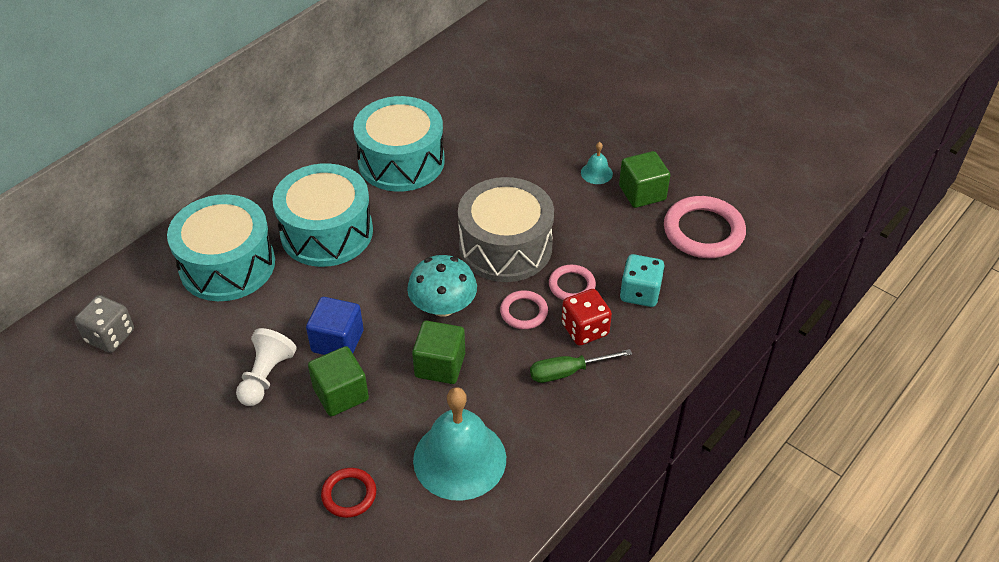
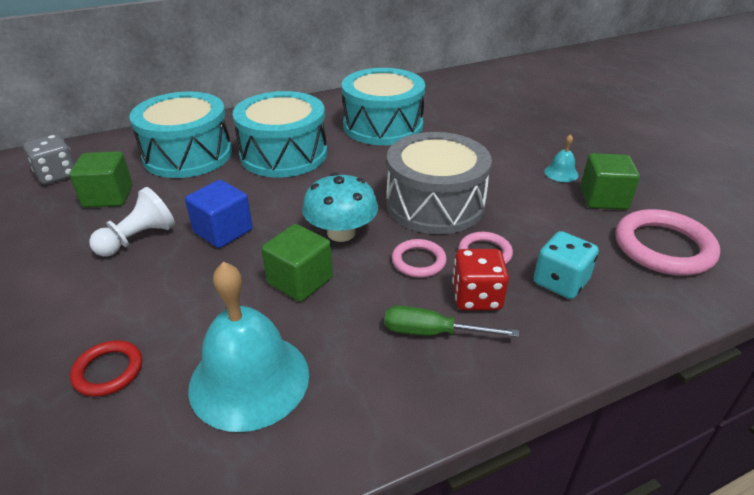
camera: 25 degrees right, 10 degrees down
green cube [308,346,369,416] -> green cube moved to [69,151,133,208]

